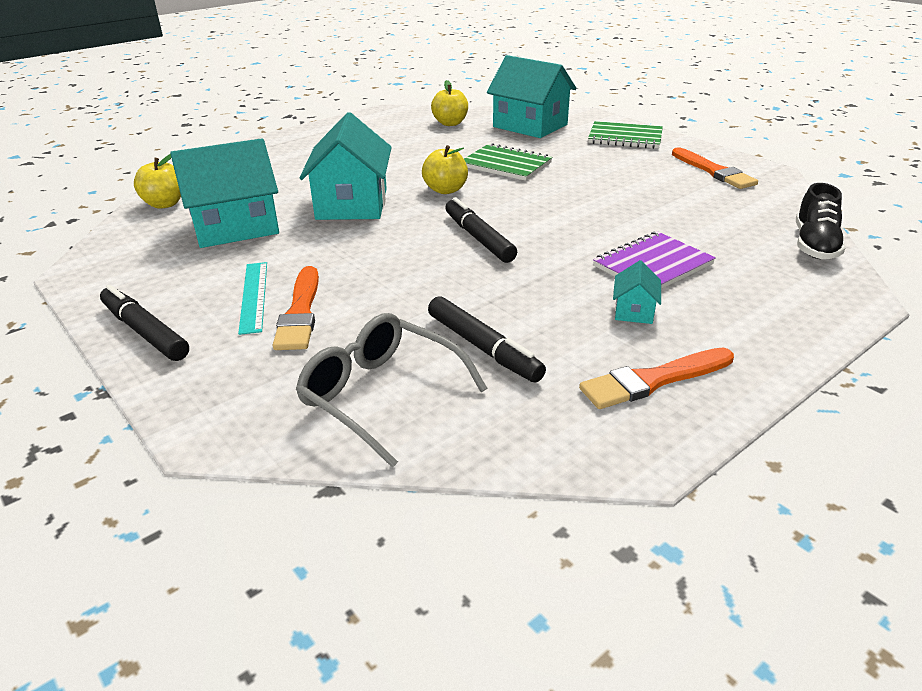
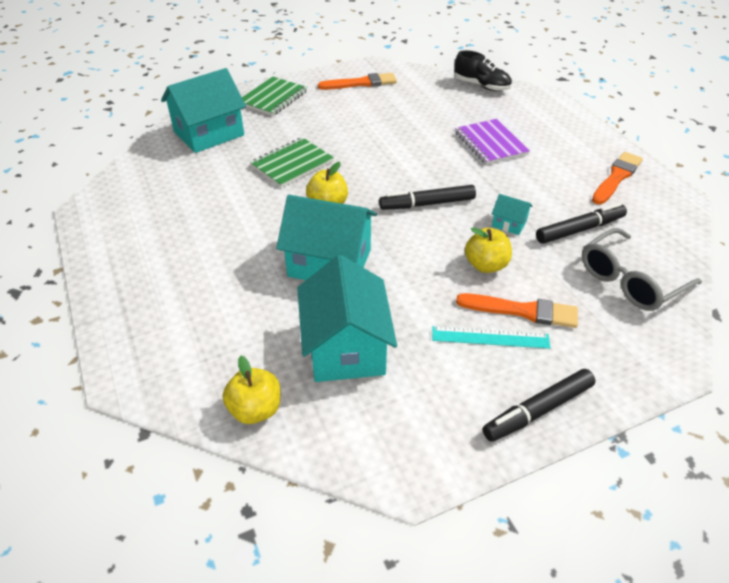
camera: 75 degrees left, 10 degrees up
yellow apple [431,80,468,126] -> yellow apple moved to [465,227,512,273]
orange brush [579,347,734,409] -> orange brush turned 135 degrees counterclockwise [592,152,643,204]
turquoise house [613,260,661,324] -> turquoise house moved to [492,194,533,235]

